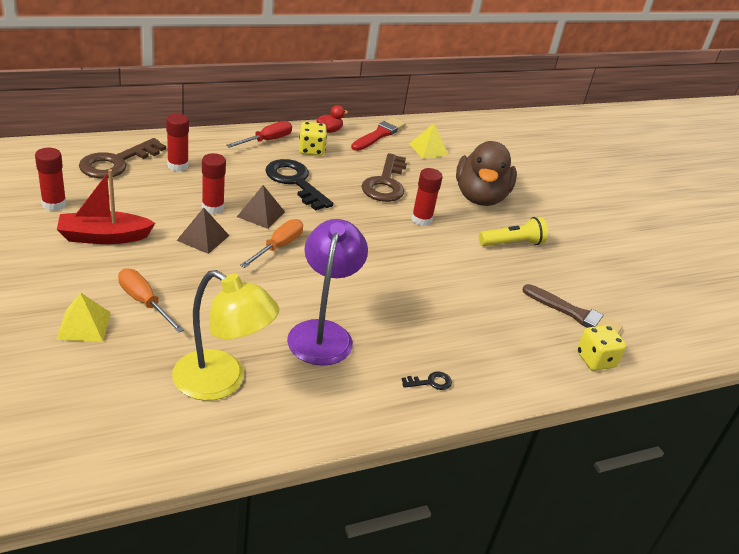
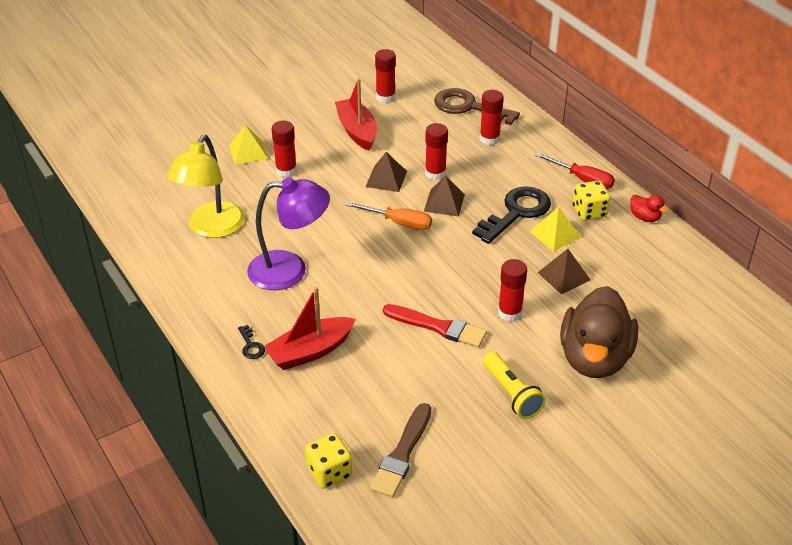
camera: 85 degrees right, 5 degrees up
orange screwdriver [118,268,184,333] -> red glue stick [272,121,297,178]
red brush [351,117,406,151] -> red brush moved to [383,304,487,348]
brown key [361,153,407,202] -> brown pyramid [537,249,591,295]
yellow pyramid [409,124,449,159] -> yellow pyramid moved to [530,207,581,251]
brown duck [456,141,517,206] -> brown duck turned 75 degrees counterclockwise [560,286,638,378]
none -> red boat [263,287,356,370]

